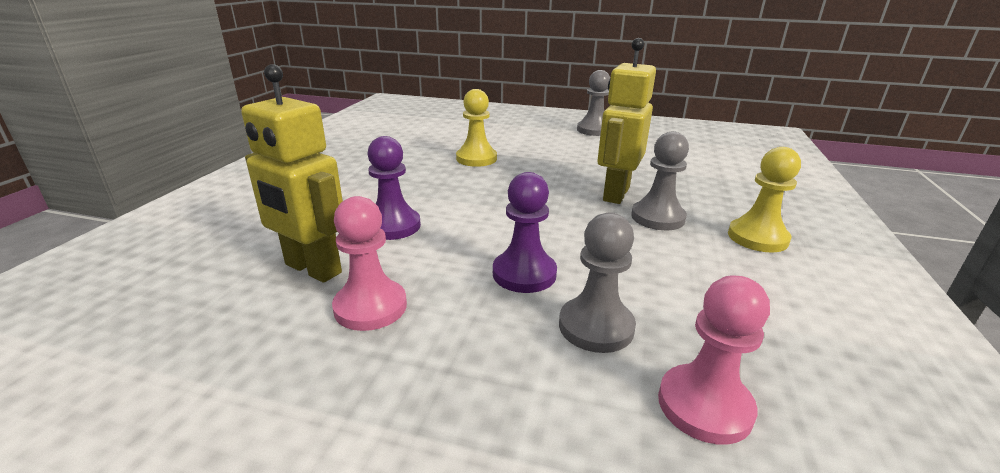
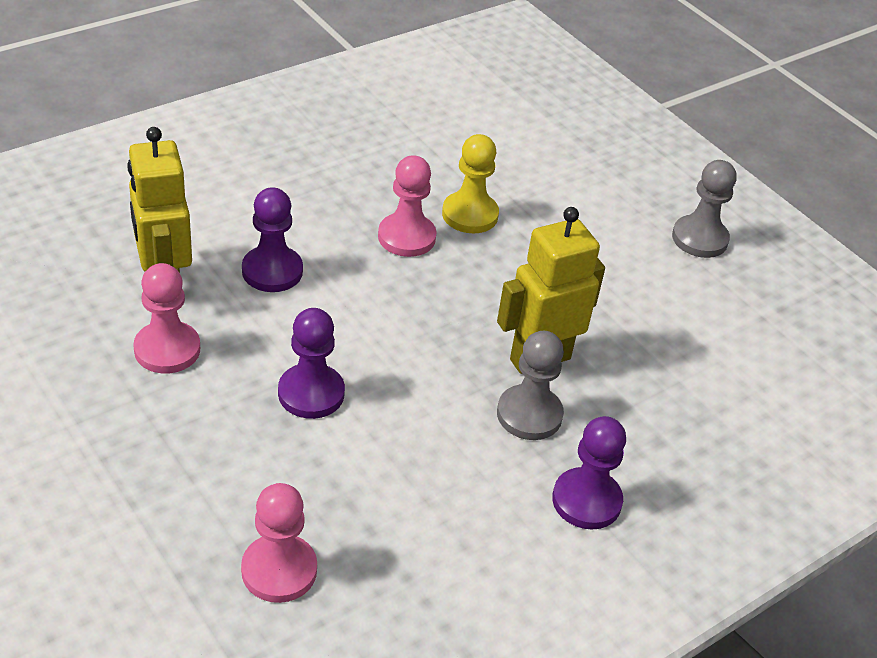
camera: 35 degrees right, 15 degrees up
grey pawn [559,213,636,353] -> none
yellow pawn [728,147,801,252] -> purple pawn [552,416,626,530]
none -> pink pawn [378,155,437,257]

